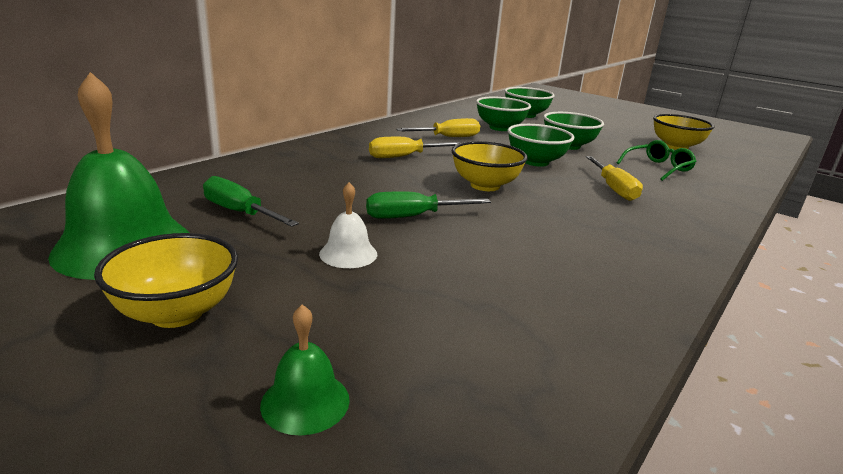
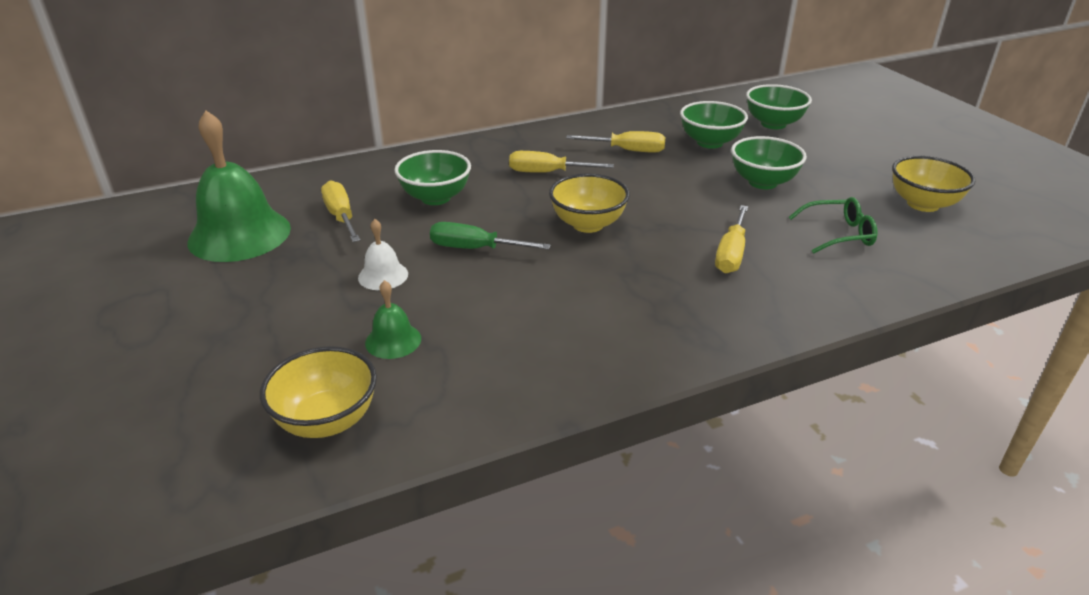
camera: 30 degrees right, 10 degrees up
yellow bowl [94,233,238,328] -> yellow bowl moved to [260,346,377,438]
green screwdriver [203,176,299,227] -> yellow screwdriver [321,180,360,242]
green bell [260,305,350,436] -> green bell moved to [365,280,421,359]
green bowl [508,124,574,167] -> green bowl moved to [395,150,471,205]

